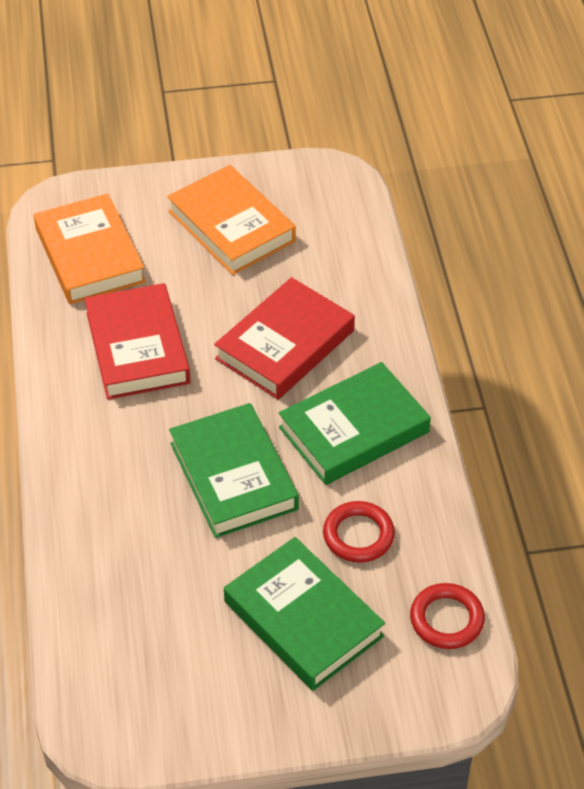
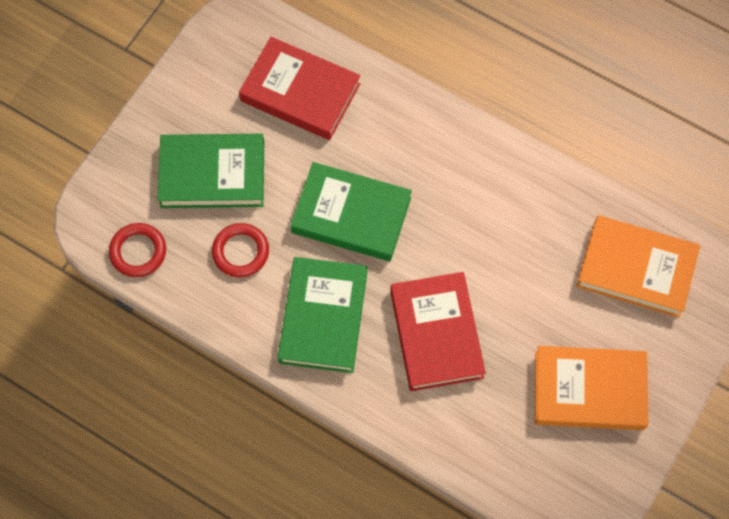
camera: 130 degrees right, 20 degrees up
red book [84,283,190,400] -> red book moved to [239,37,360,140]

